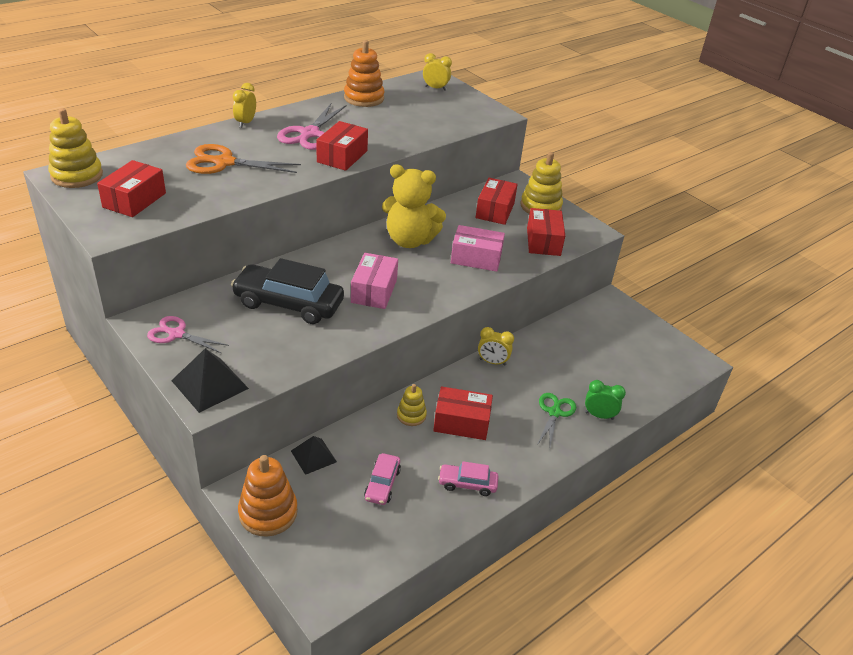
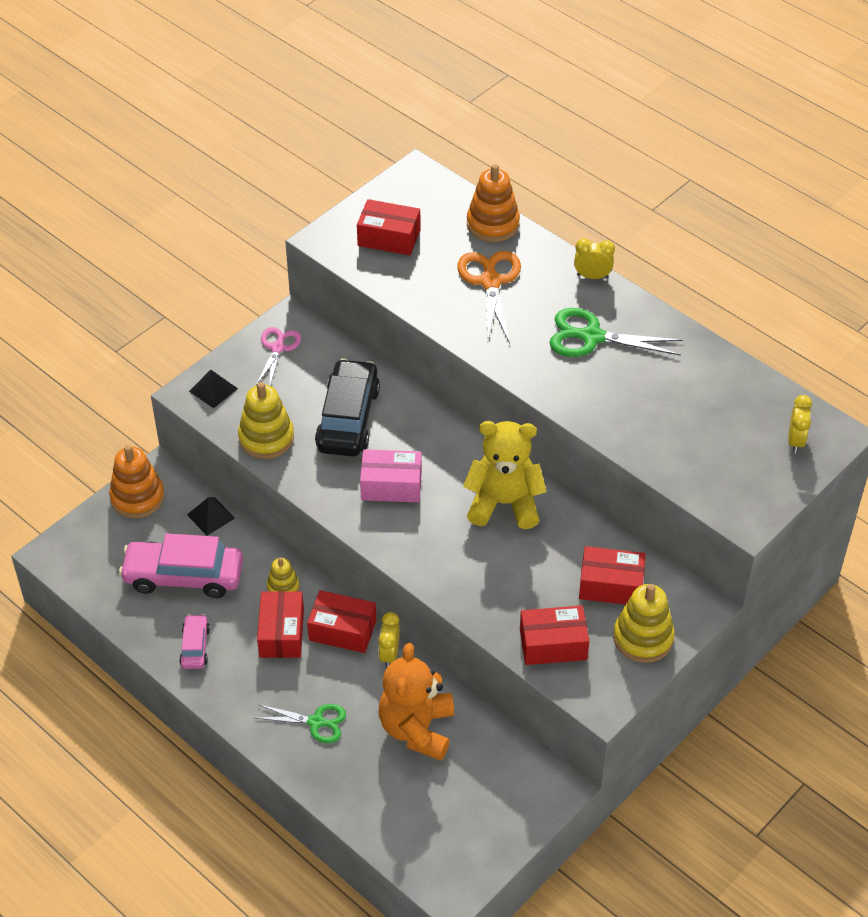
camera: 85 degrees right, 10 degrees up
yellow stacking toy [48,108,103,188] -> yellow stacking toy moved to [238,382,294,459]
black pyramid [171,349,249,413] -> black pyramid [189,370,238,408], size x0.66
pink scissors [277,104,346,150] -> green scissors [550,308,683,357]
red box [316,121,368,171] -> red box moved to [307,590,377,653]
orange stacking toy [344,40,384,107] -> orange stacking toy moved to [467,164,520,242]
pink car [364,453,401,505] -> pink car [119,533,243,598], size x1.98
yellow teddy bear [382,164,446,248] -> yellow teddy bear turned 90 degrees clockwise [463,421,547,529]
pink box [451,225,505,272] -> none
green clock [585,380,626,420] -> none
none -> orange teddy bear [379,643,454,761]

